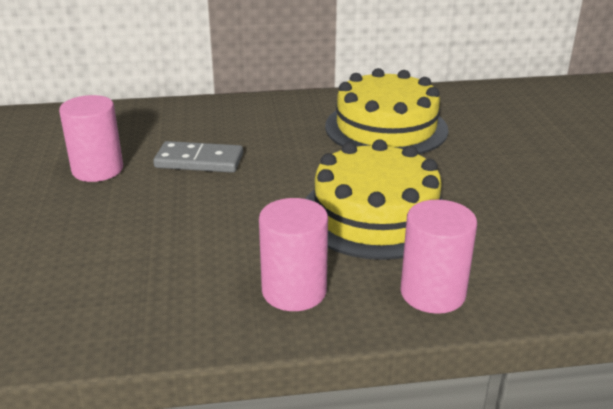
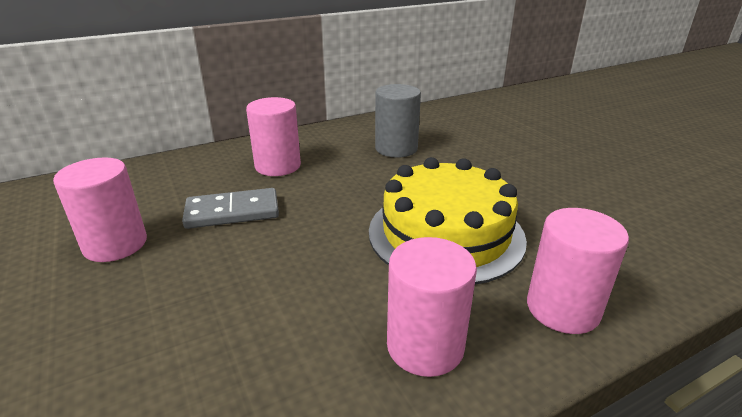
camera: 20 degrees left, 0 degrees up
yellow cake [325,68,448,155] -> grey cylinder [375,84,421,158]
none -> pink cylinder [246,97,301,176]

